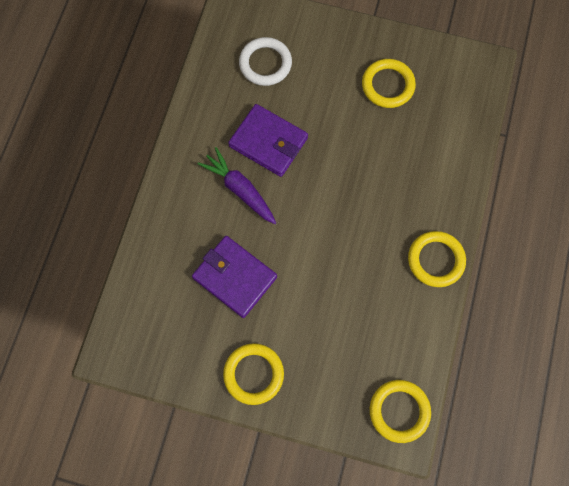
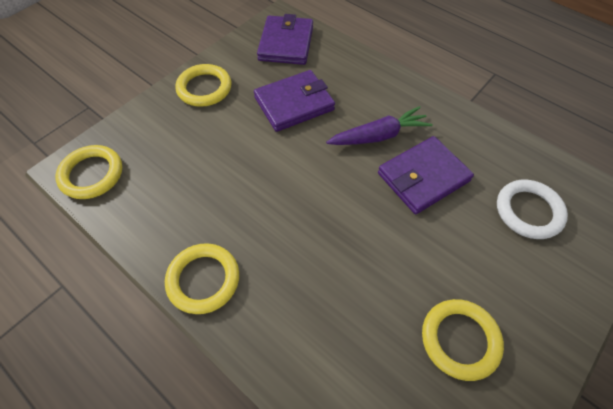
camera: 115 degrees right, 15 degrees down
none -> purple wallet [257,14,313,65]

